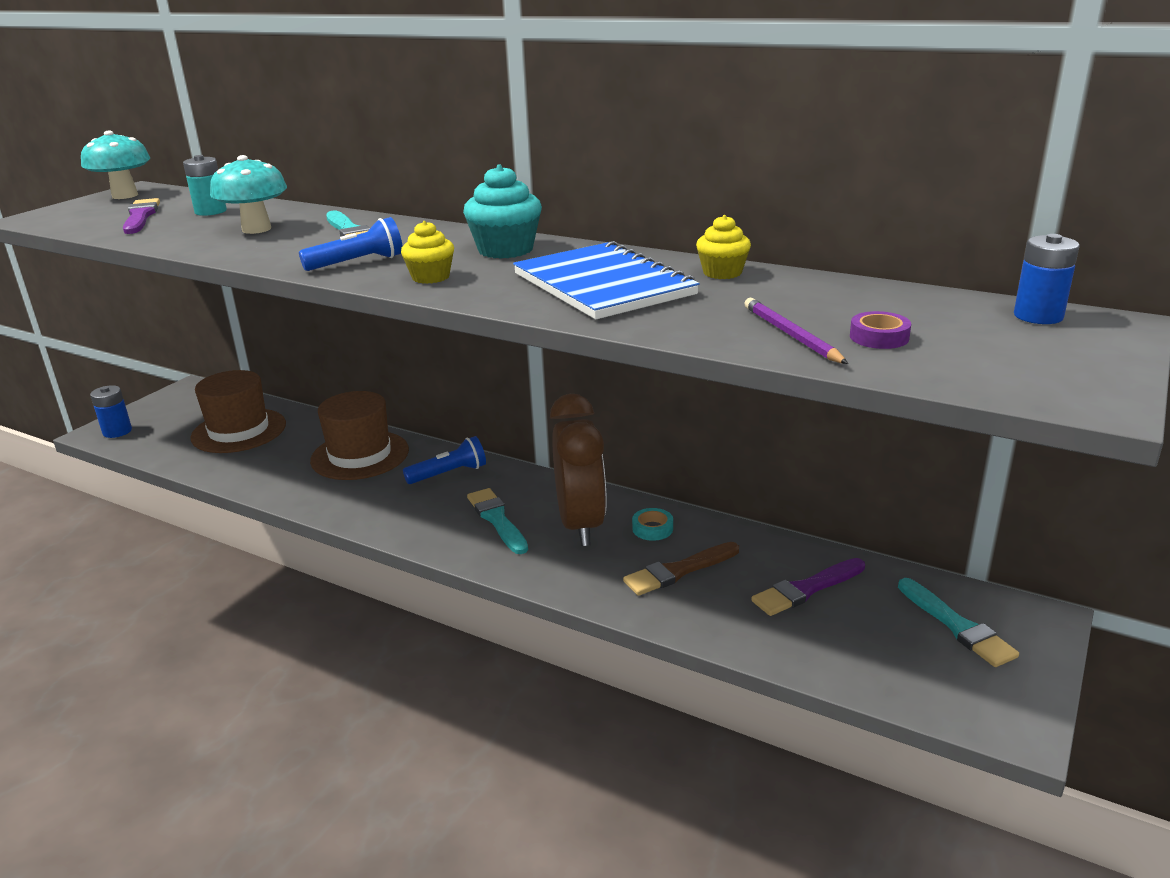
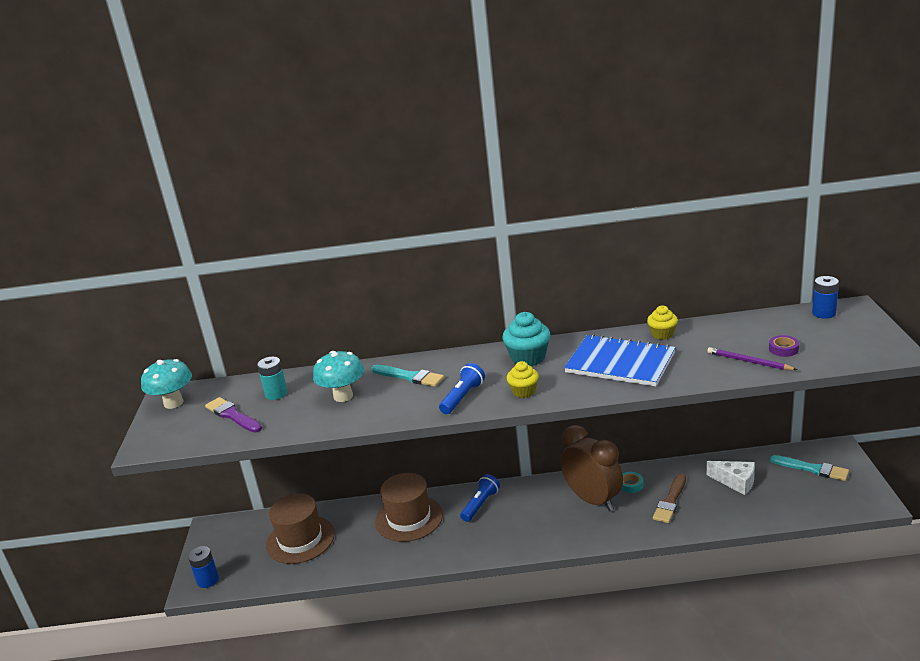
camera: 30 degrees left, 0 degrees up
turquoise brush [467,488,528,554] -> none
purple brush [751,558,865,616] -> white cheese [707,461,755,495]

